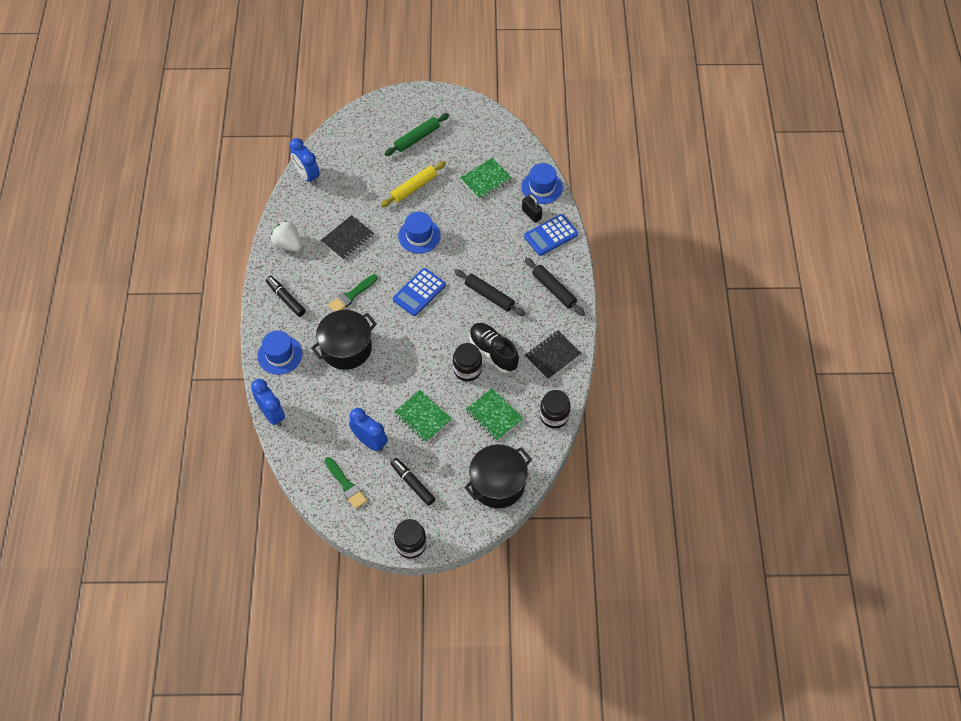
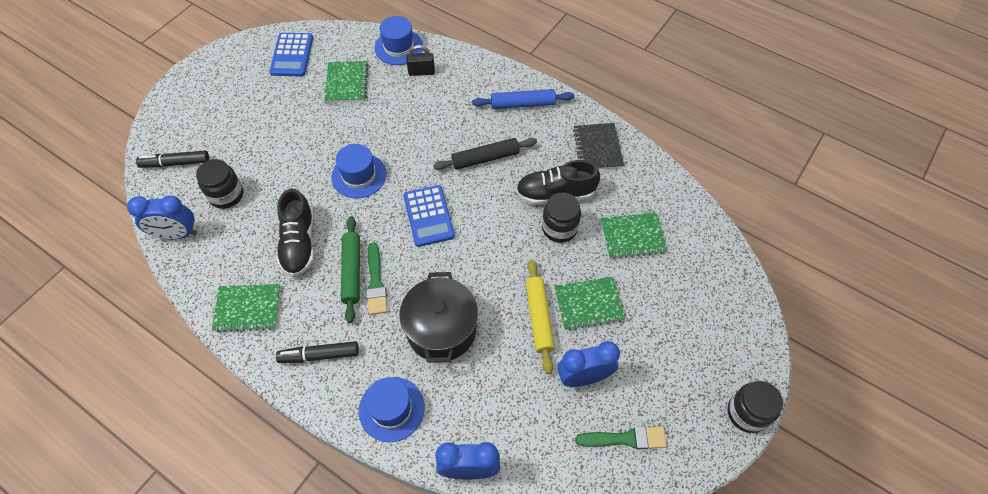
camera: 55 degrees left, 0 degrees up
white strawberry [271,221,302,252] -> green notebook [212,284,281,332]
black notebook [321,215,374,260] -> black shoe [277,189,314,277]
yellow rolling pin [381,161,446,207] -> yellow rolling pin moved to [526,260,555,374]
green rolling pin [385,113,449,156] -> green rolling pin moved to [341,216,360,323]
black marker [390,458,435,506] -> black marker moved to [136,150,209,168]
black pot [464,444,532,508] -> none
blue calculator [524,214,578,256] -> blue calculator moved to [269,33,313,76]
black rolling pin [525,258,585,316] -> blue rolling pin [472,89,574,109]
black jar [540,390,571,429] -> black jar moved to [196,159,243,209]

